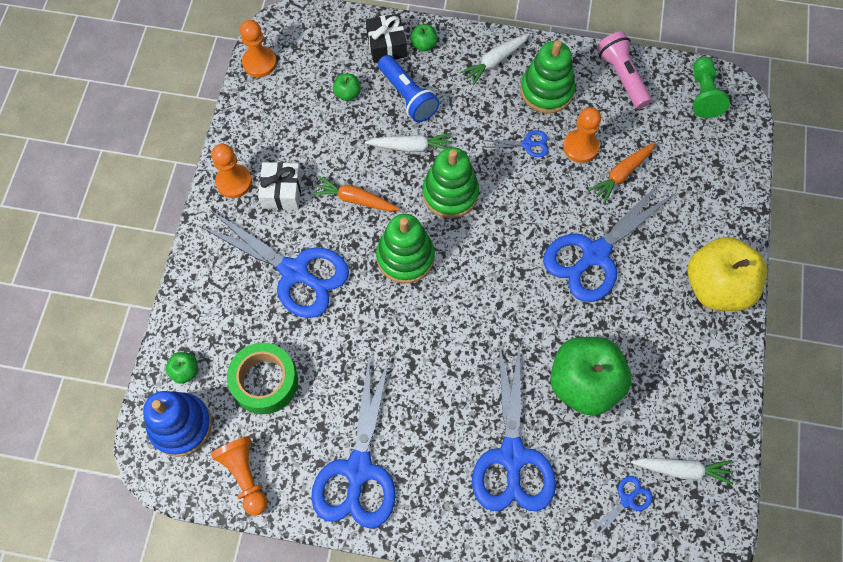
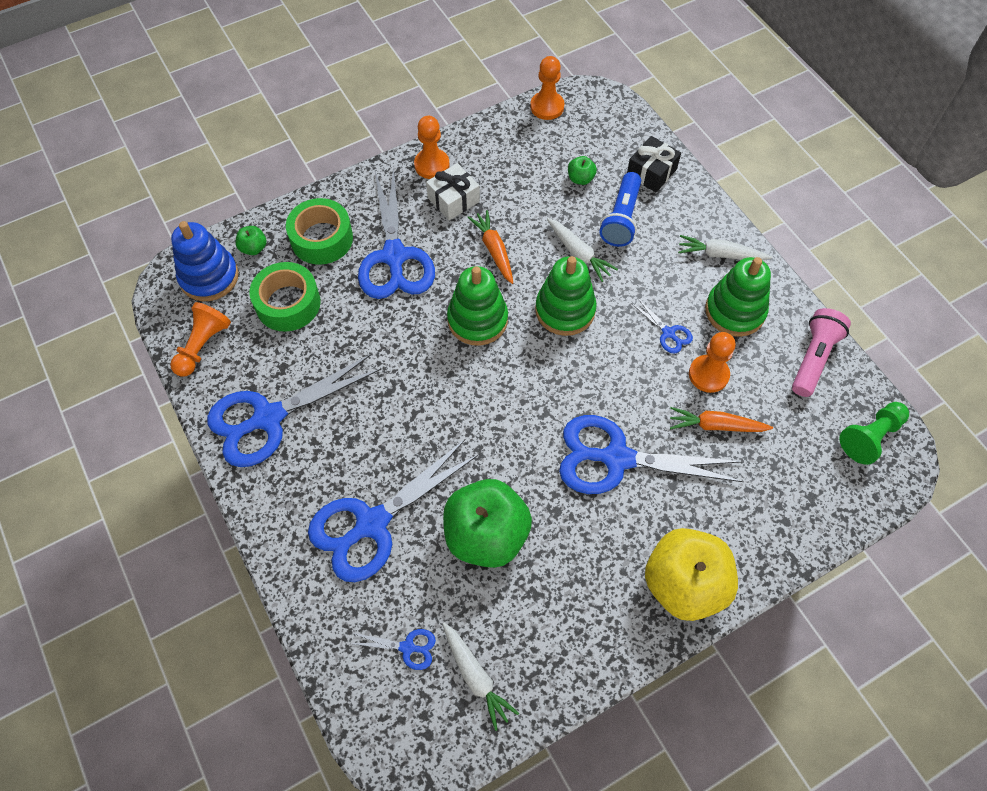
camera: 50 degrees right, 5 degrees down
green apple [410,24,438,52] -> none
none -> green tape [286,198,353,265]

